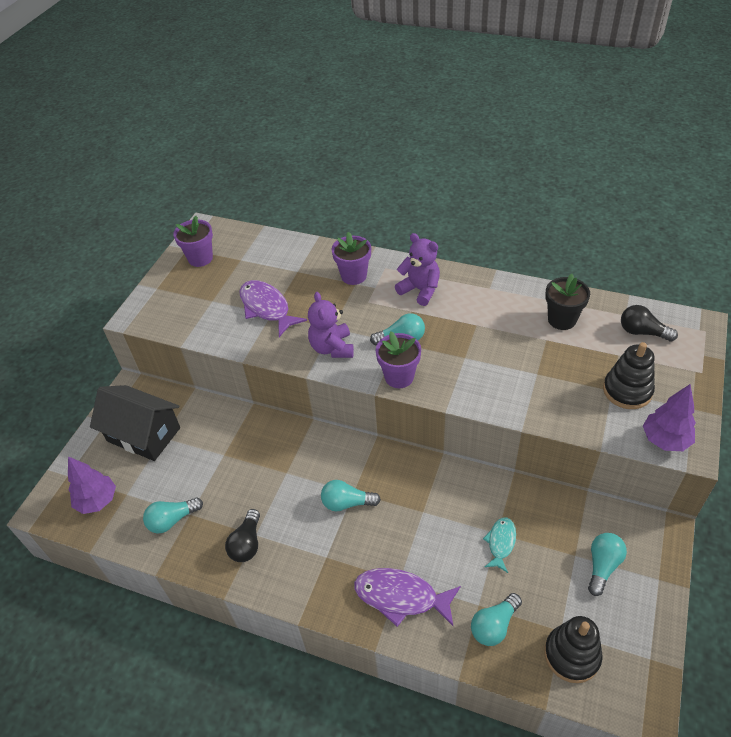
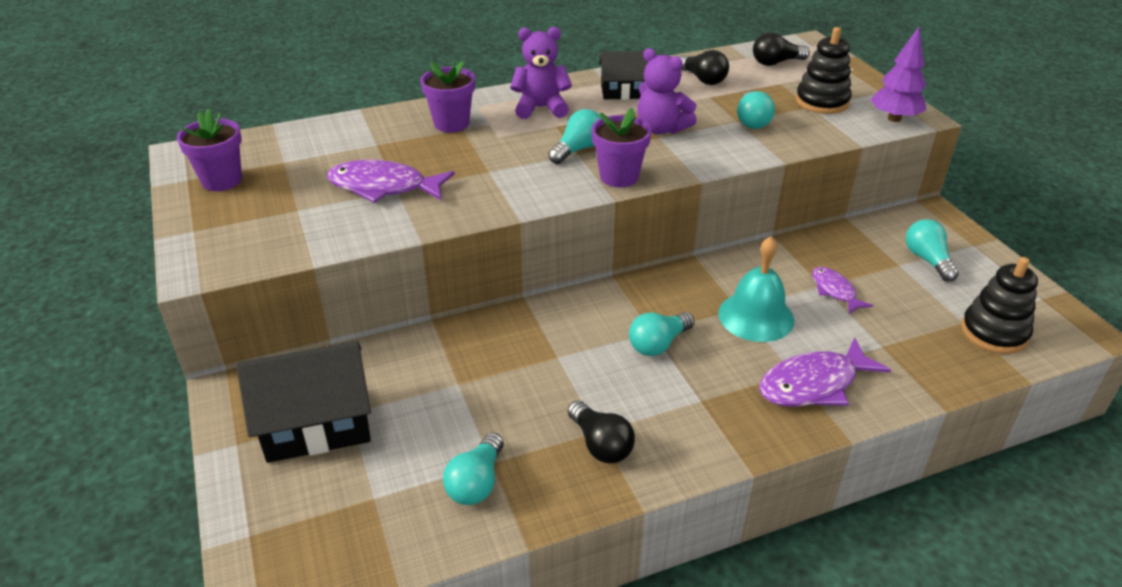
camera: 45 degrees left, 10 degrees down
purple tree [68,457,116,514] -> none
purple teddy bear [308,292,354,358] -> purple teddy bear moved to [637,48,697,134]
turquoise light bulb [471,593,522,646] -> turquoise light bulb moved to [737,91,775,129]
turquoise fish [483,517,516,573] -> purple fish [812,267,873,315]
black flower pot [545,274,590,330] -> black light bulb [679,50,729,85]
none -> black house [599,51,648,99]
none -> turquoise bell [718,236,794,342]

